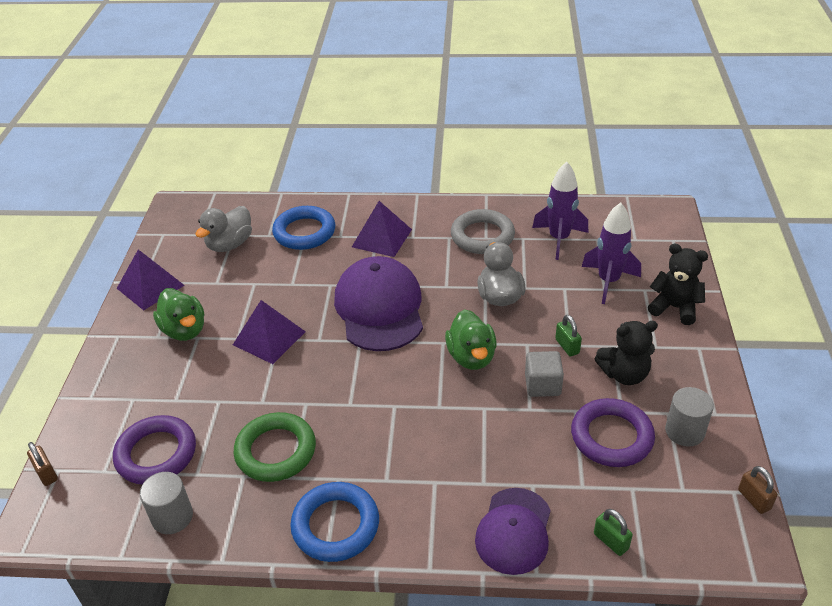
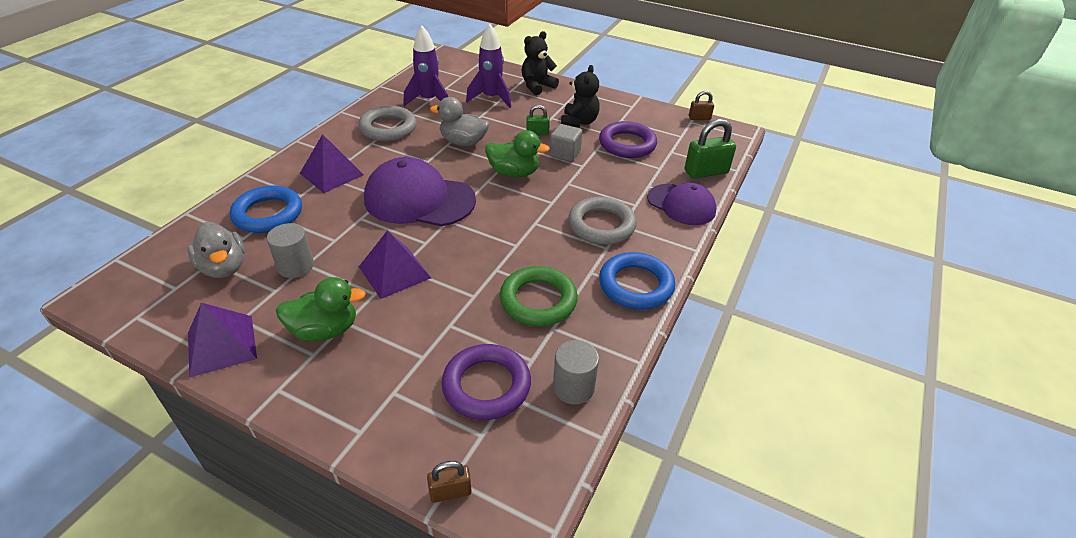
camera: 70 degrees left, 0 degrees up
green padlock [594,509,633,556] -> green padlock [685,119,736,178], size x1.78
grey cylinder [665,387,714,447] -> grey cylinder moved to [267,223,314,278]
none -> grey ring [568,197,637,245]

